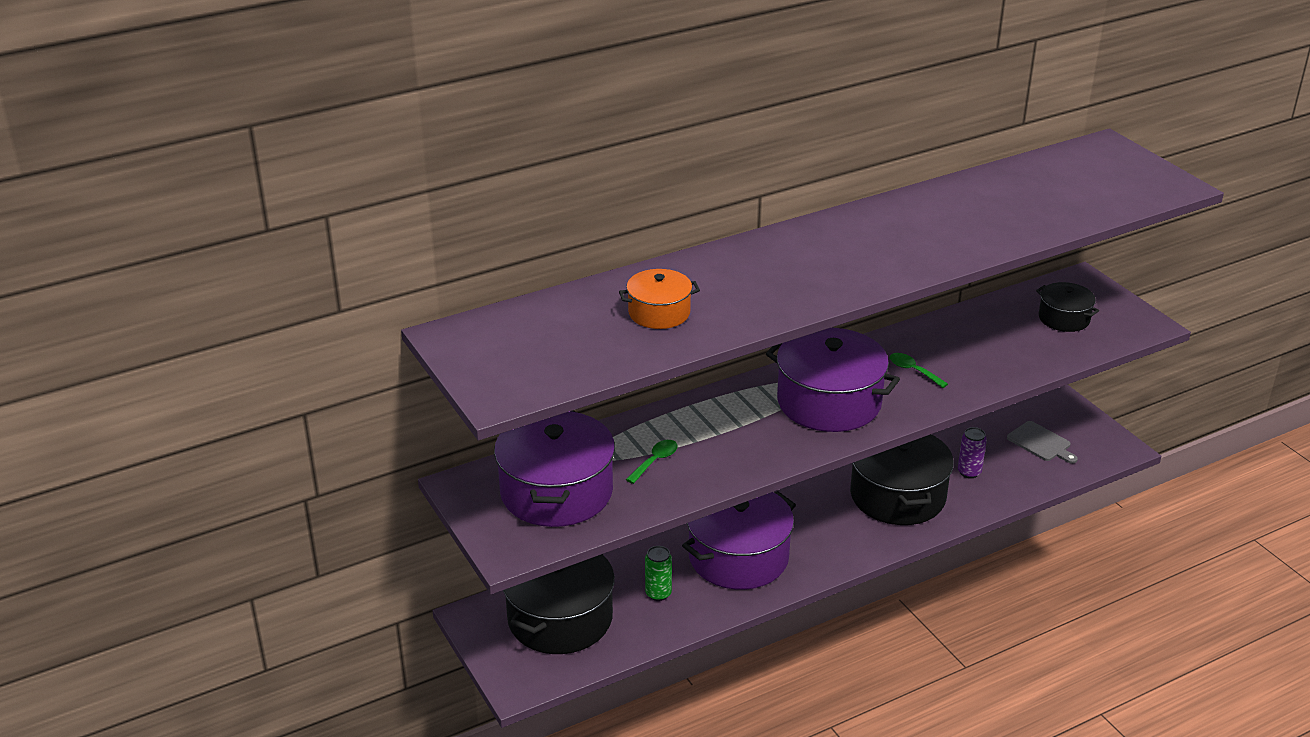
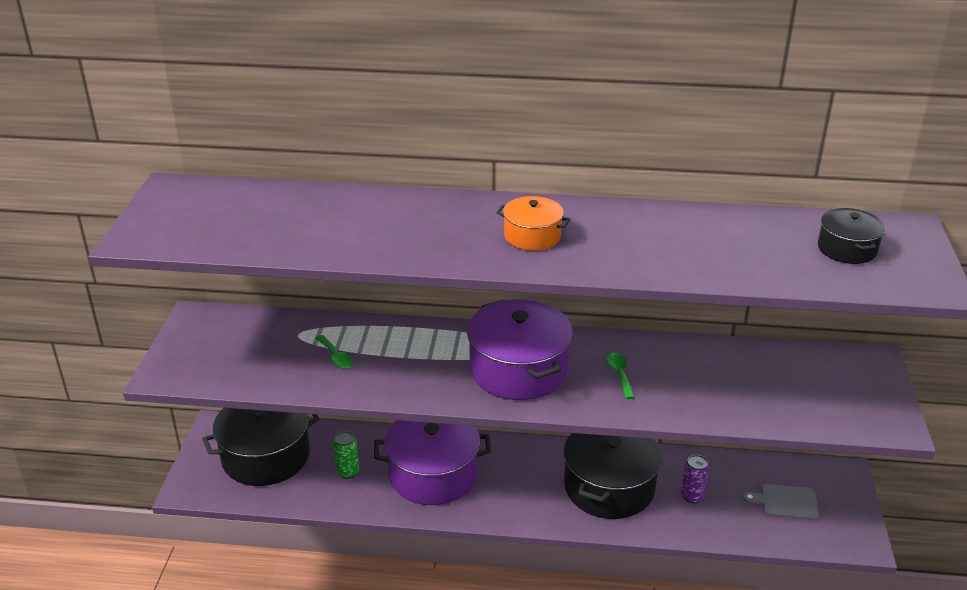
camera: 35 degrees right, 0 degrees up
purple pot [494,411,615,527] -> none
orange pot [619,269,700,329] -> orange pot moved to [496,196,570,251]
green spoon [626,440,678,484] -> green spoon turned 75 degrees clockwise [315,335,353,369]
grey cutting board [1007,421,1078,464] -> grey cutting board turned 105 degrees clockwise [743,484,819,520]
black pot [1036,282,1099,332] -> black pot moved to [818,208,885,264]

